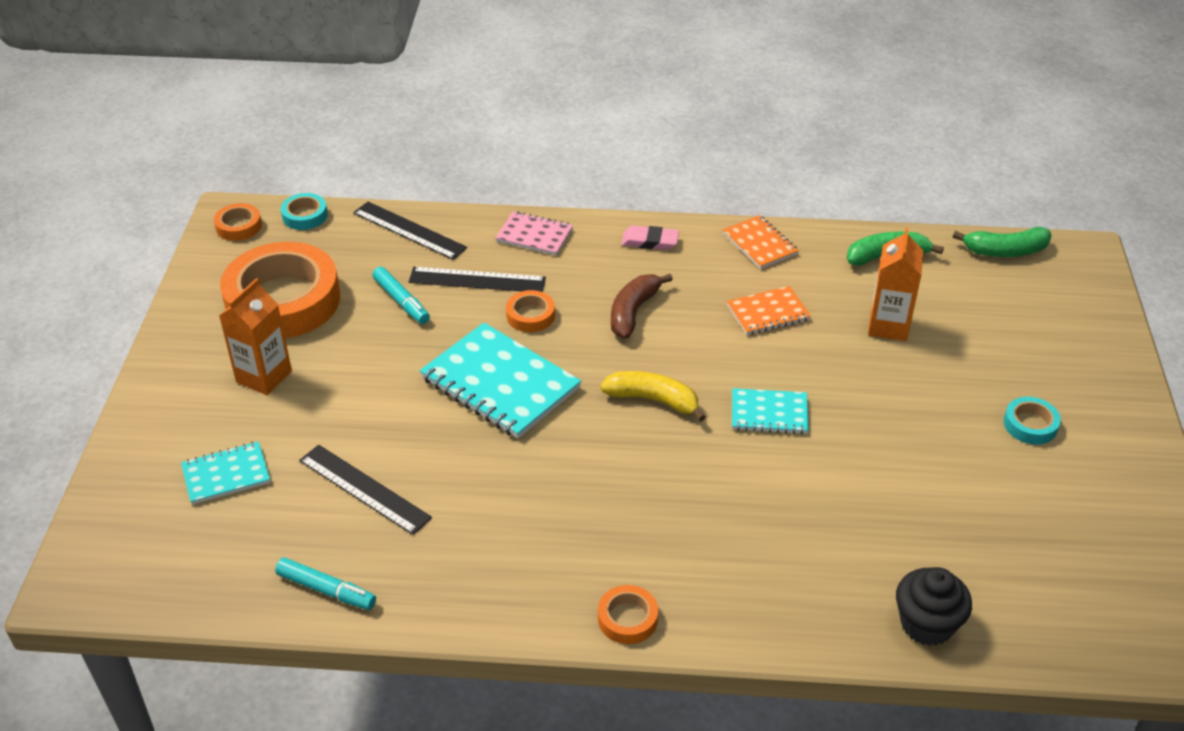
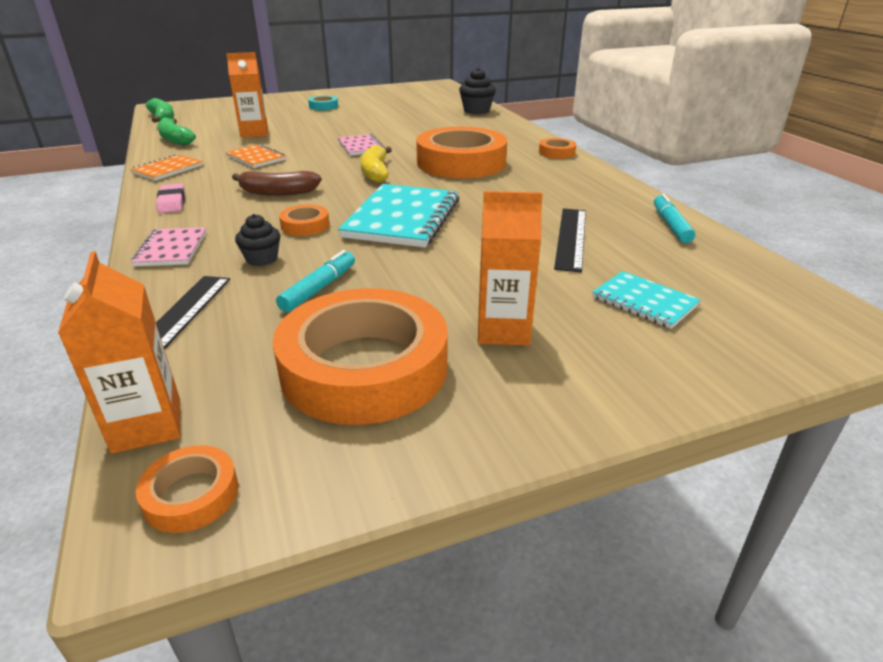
camera: 115 degrees left, 10 degrees down
turquoise tape [281,193,328,230] -> orange carton [58,251,180,454]
black ruler [409,267,546,292] -> black cupcake [235,214,281,266]
turquoise notebook [732,388,809,434] -> pink notebook [338,134,385,156]
none -> orange tape [416,127,507,178]

